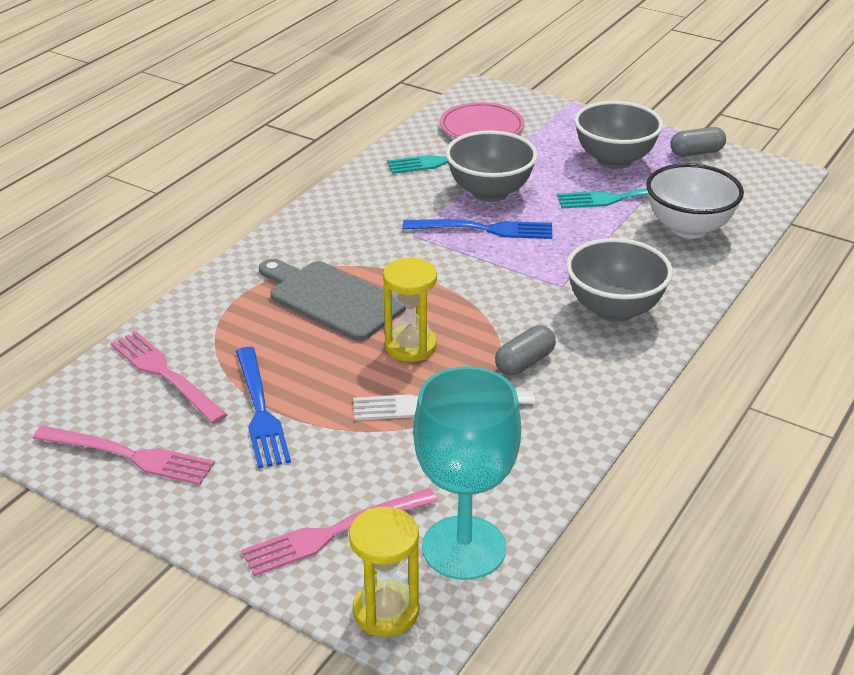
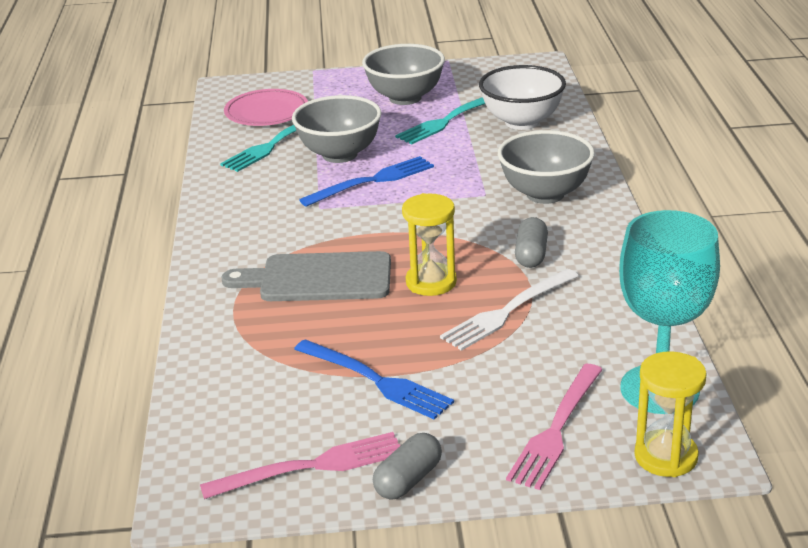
camera: 35 degrees left, 5 degrees down
pink fork [111,331,228,424] -> none
grey capsule [670,127,726,156] -> grey capsule moved to [373,433,442,499]

